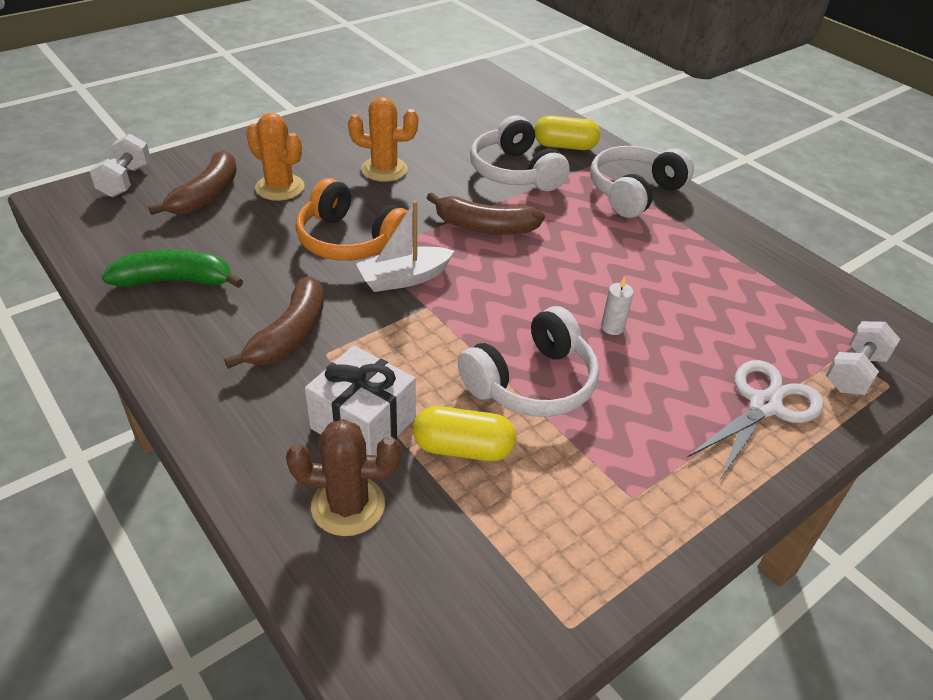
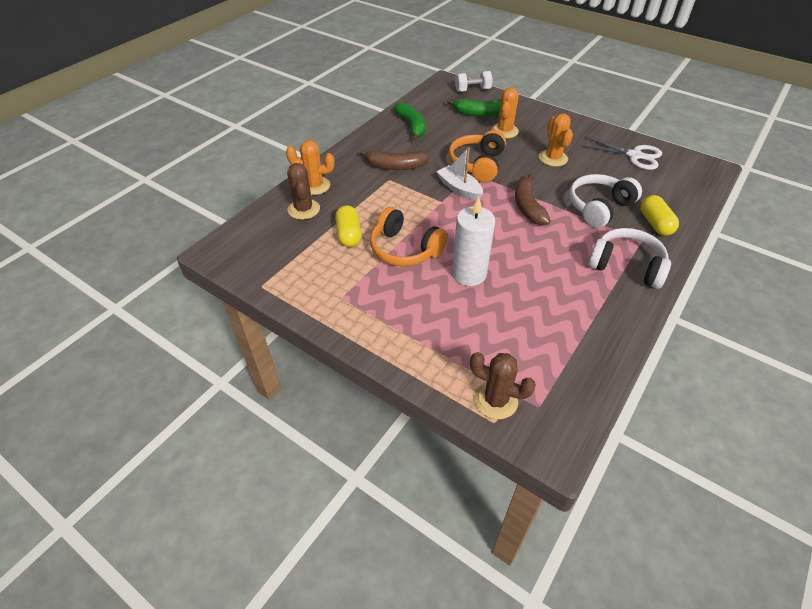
camera: 75 degrees right, 5 degrees up
brown banana [148,151,237,215] -> green banana [447,99,501,117]
white gift [305,345,415,455] -> none
white headphones [458,306,599,417] -> orange headphones [370,207,448,266]
white candle [601,277,634,335] -> white candle [452,197,495,286], size x2.36
white scissors [688,360,824,480] -> white scissors moved to [580,136,662,170]
white dumbbell [826,321,900,395] -> brown cactus [470,352,536,419]
none -> orange cactus [286,140,335,195]

